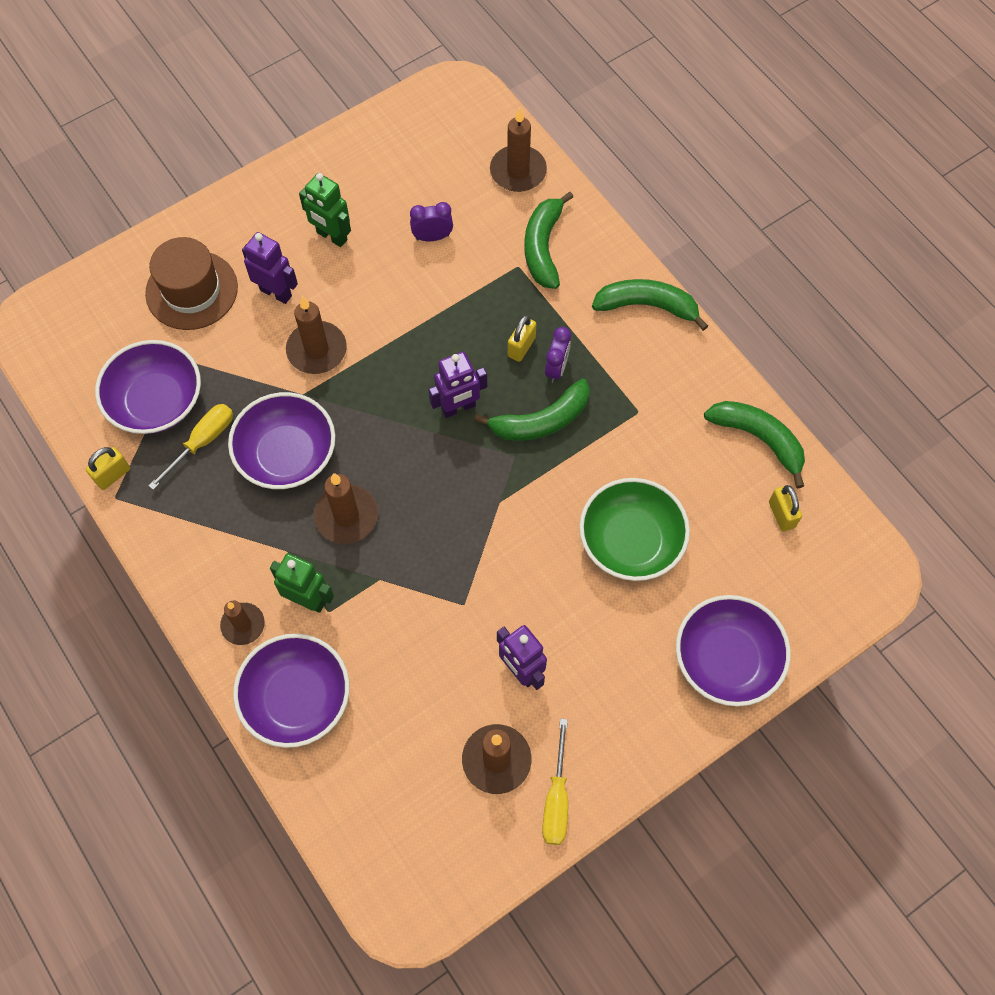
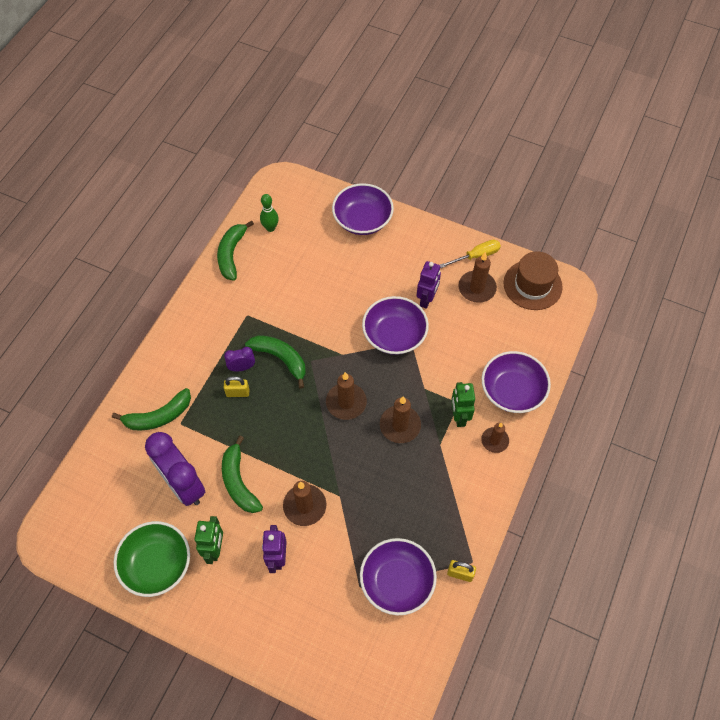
camera: 120 degrees left, 5 degrees down
brown hat [145,237,238,330] -> brown hat moved to [503,251,563,310]
yellow screwdriver [148,404,233,490] -> none
purple bowl [228,392,335,489] -> purple bowl moved to [362,296,429,355]
purple clock [410,202,453,241] -> purple clock [145,432,205,506], size x2.17
purple robot [429,352,487,418] -> none
brown candle [490,108,547,192] -> brown candle moved to [326,372,367,420]
green bowl [579,478,690,581] -> green bowl moved to [114,521,190,597]
green banana [592,279,708,331] -> green banana moved to [222,436,263,513]
yellow padlock [769,485,802,532] -> green bowling pin [260,194,279,232]

